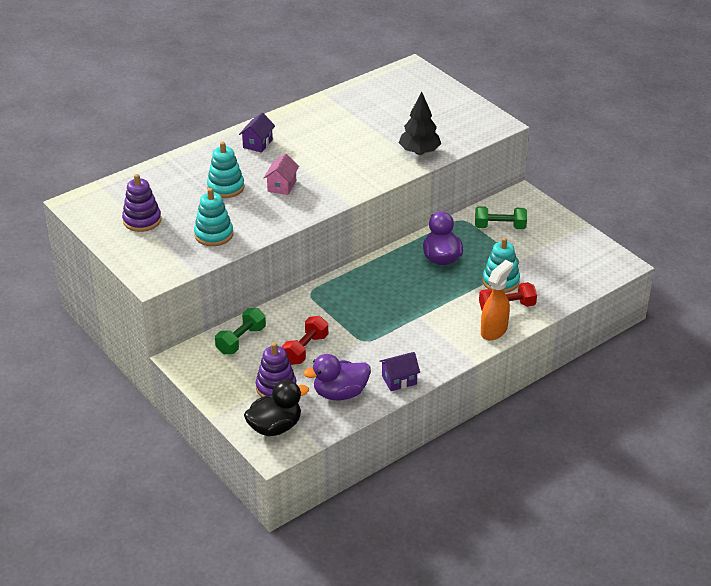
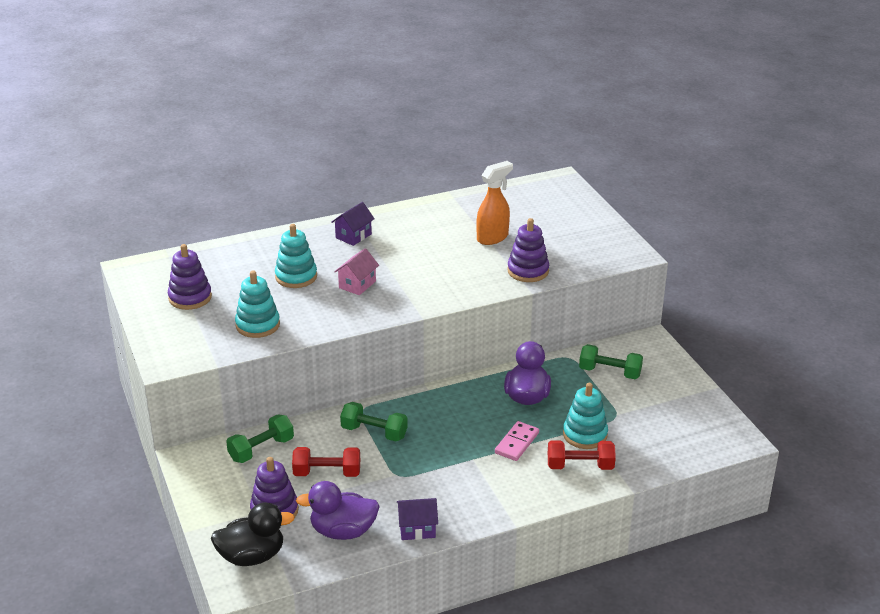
camera: 15 degrees right, 5 degrees down
red dumbbell [282,316,328,365] -> red dumbbell turned 45 degrees clockwise [292,447,360,477]
black tree [399,92,441,155] -> purple stacking toy [507,218,549,282]
orange spray bottle [481,260,513,341] -> orange spray bottle moved to [476,161,513,245]
none -> green dumbbell [340,402,408,441]
none -> pink domino [495,421,539,461]

